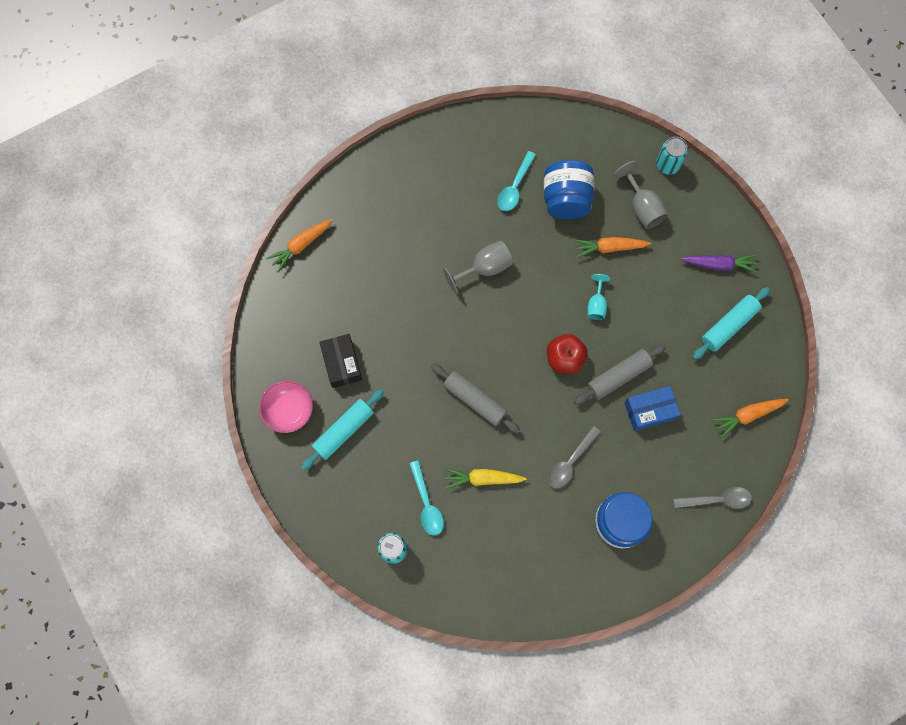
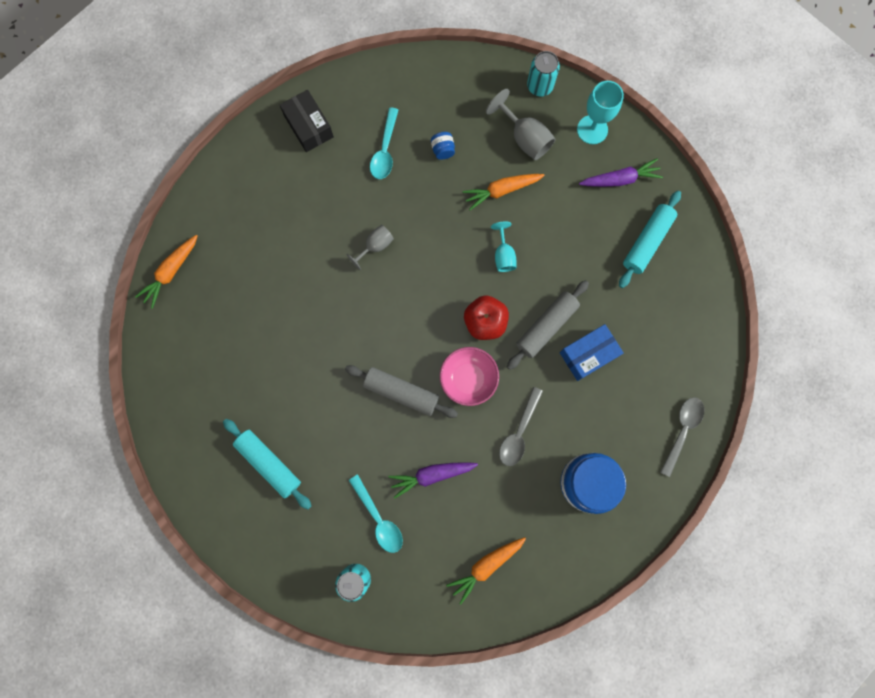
camera: 15 degrees left, 5 degrees up
pink bowl [259,380,313,433] -> pink bowl moved to [440,347,499,406]
turquoise rolling pin [301,389,384,470] -> turquoise rolling pin turned 75 degrees counterclockwise [223,419,311,509]
black box [319,334,362,388] -> black box moved to [280,90,334,152]
grey goblet [443,241,513,294] -> grey goblet [346,225,394,270], size x0.65
yellow carrot [445,468,526,489] -> purple carrot [388,462,478,498]
blue jar [544,160,594,219] -> blue jar [431,132,455,160], size x0.41
grey spoon [673,487,752,509] -> grey spoon turned 45 degrees counterclockwise [660,397,704,477]
orange carrot [712,399,789,438] -> orange carrot moved to [446,537,526,605]
none -> turquoise goblet [577,81,624,144]

